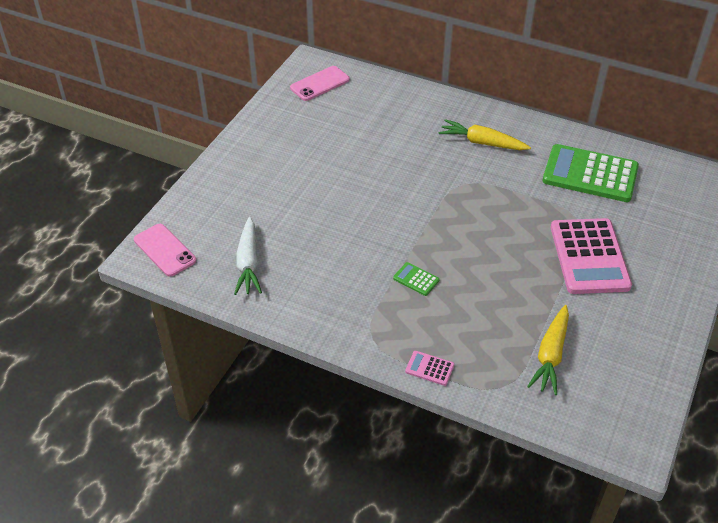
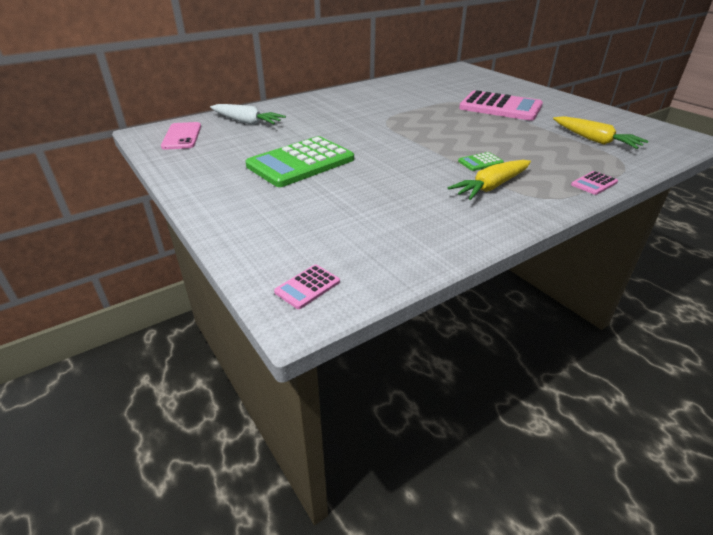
camera: 60 degrees left, 10 degrees down
pink phone [134,224,196,277] -> pink calculator [274,264,340,309]
white carrot [234,217,262,295] -> white carrot moved to [210,104,286,125]
yellow carrot [439,119,531,150] -> yellow carrot moved to [448,160,531,200]
green calculator [542,144,639,202] -> green calculator moved to [245,136,354,187]

